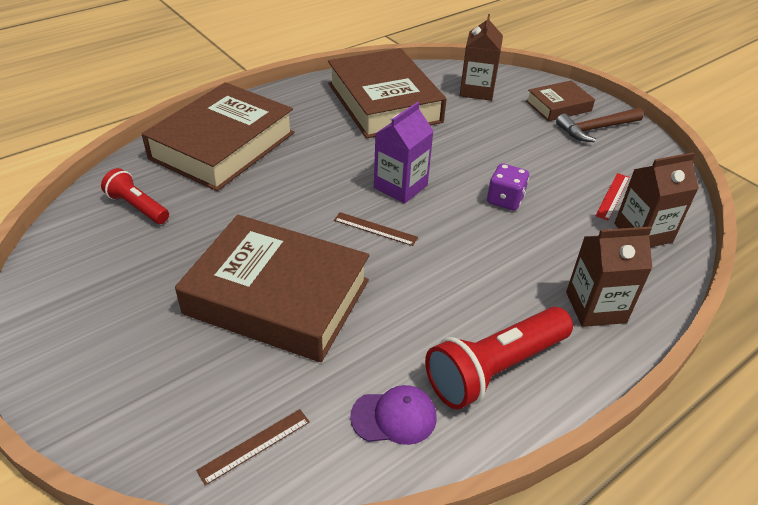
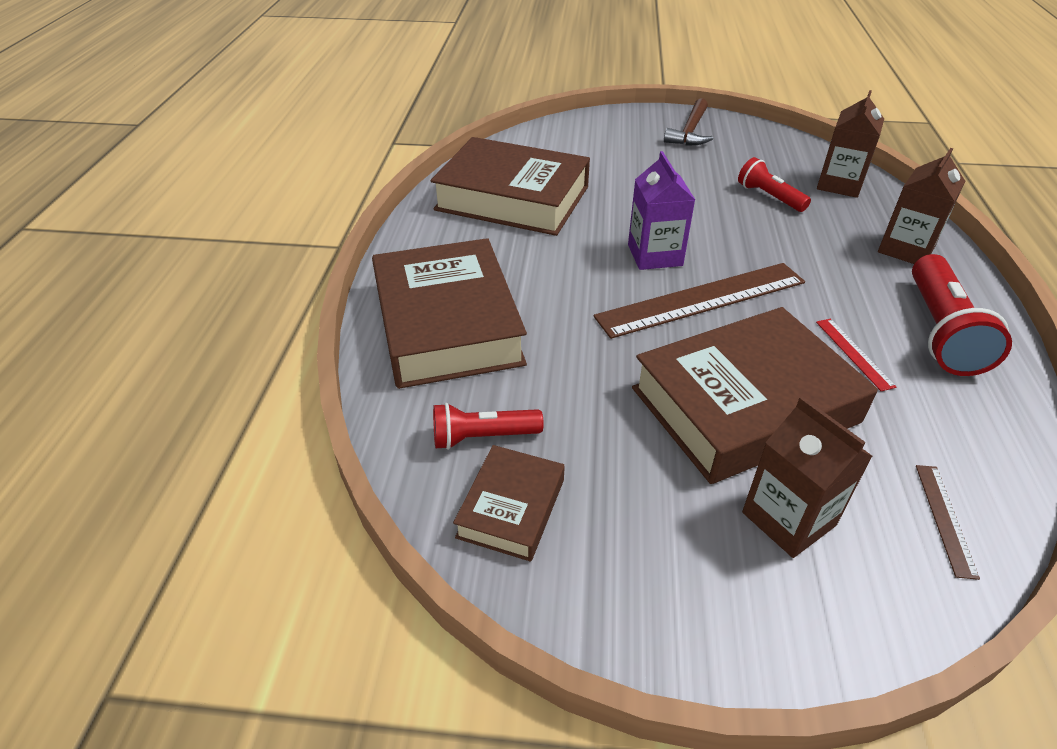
camera: 45 degrees left, 0 degrees up
brown ruler [334,212,418,246] -> brown ruler [593,263,805,339], size x2.27
purple cap [350,385,437,445] -> none
brown carton [460,14,503,101] -> brown carton moved to [742,396,873,558]
purple dice [487,163,529,211] -> none
brown book [526,81,595,121] -> brown book moved to [453,445,565,562]
red ruler [595,173,629,220] -> red ruler moved to [816,319,896,391]
none -> red flashlight [738,157,811,212]

